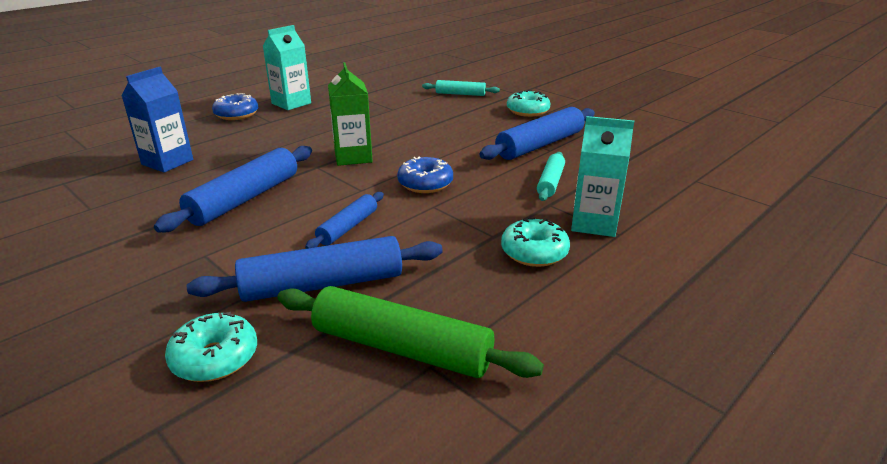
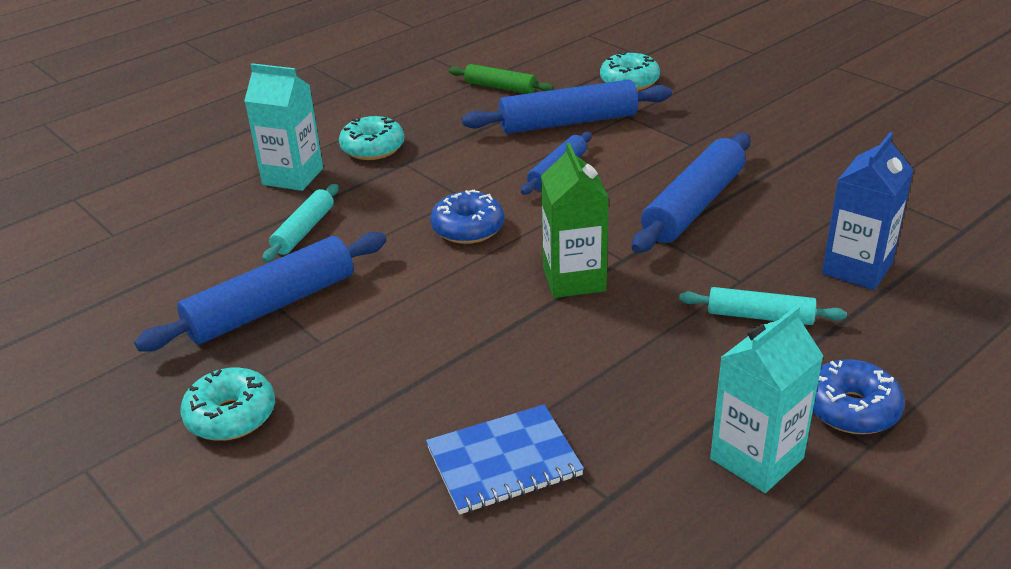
camera: 175 degrees left, 5 degrees up
green rolling pin [277,286,544,378] -> green rolling pin [449,64,554,94], size x0.57
turquoise rolling pin [422,80,500,96] -> turquoise rolling pin moved to [679,287,847,325]
none -> blue notebook [426,405,584,515]

